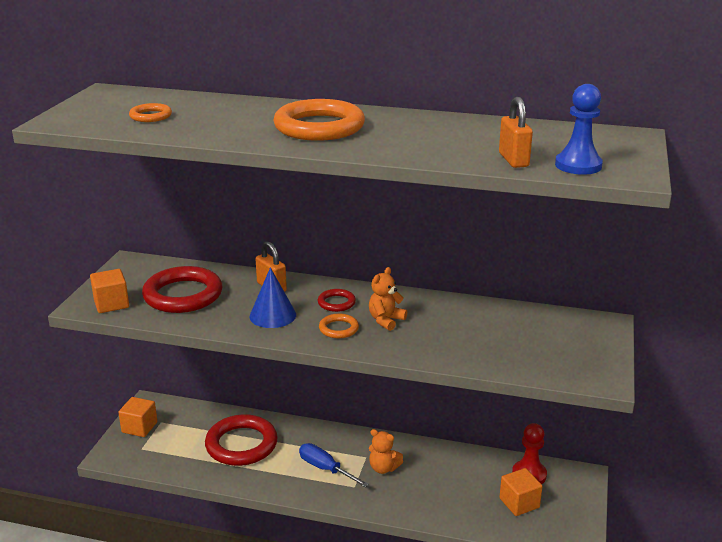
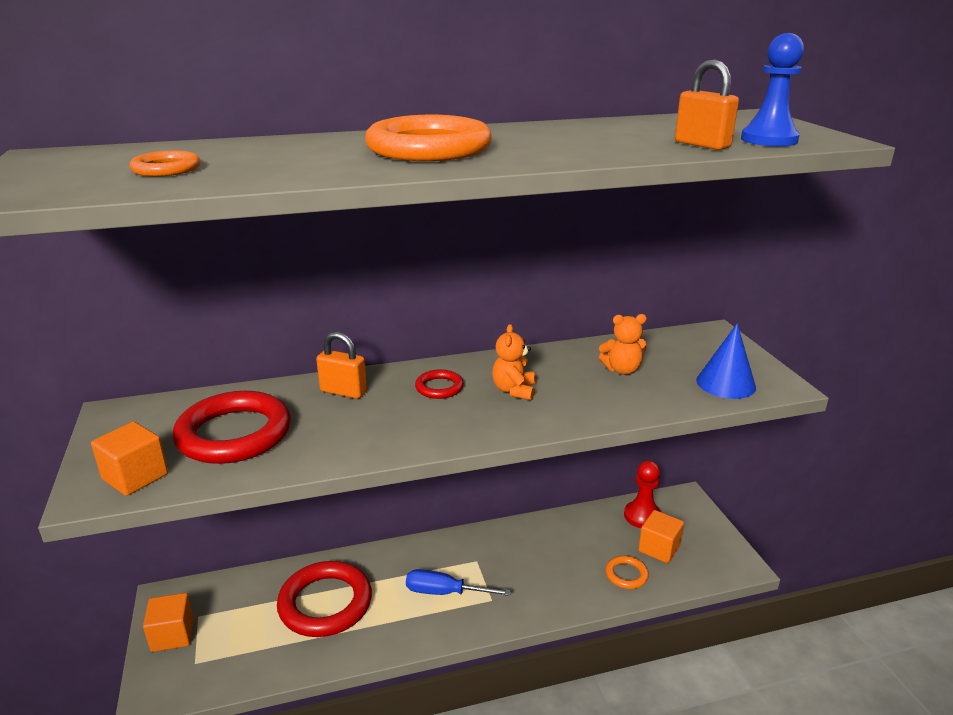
camera: 30 degrees left, 0 degrees up
blue cone [249,267,296,328] -> blue cone moved to [696,323,756,399]
orange ring [319,314,359,338] -> orange ring moved to [605,556,649,589]
orange teddy bear [369,429,403,474] -> orange teddy bear moved to [599,314,647,375]

